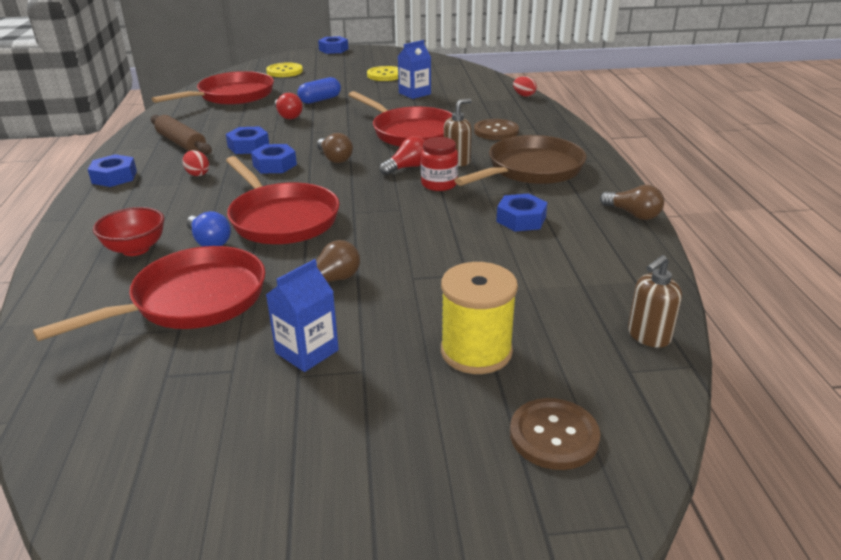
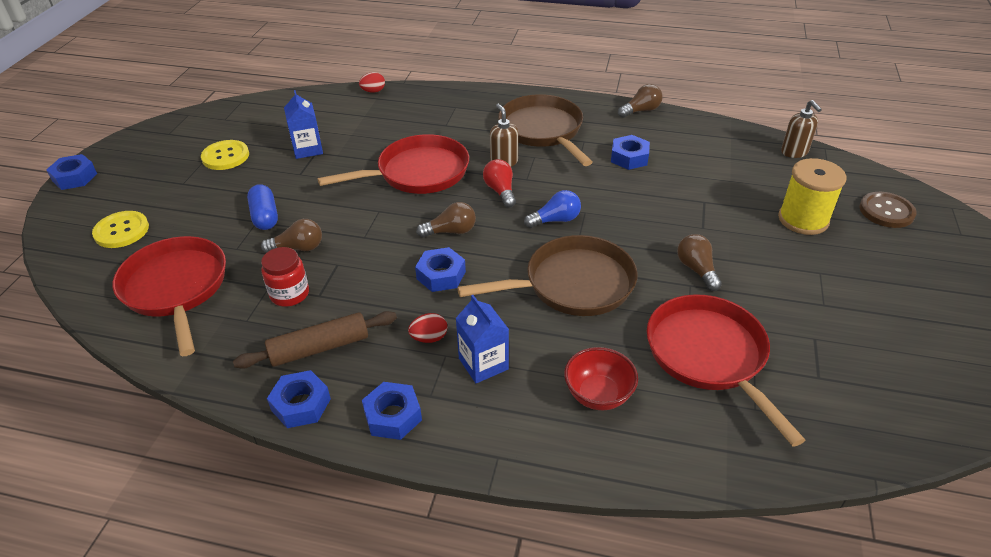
camera: 70 degrees left, 10 degrees up
blue light bulb [186,211,231,246] -> blue light bulb moved to [524,190,581,228]
blue nut [226,126,269,154] -> blue nut moved to [267,370,331,428]
red pan [226,156,339,244] -> brown pan [457,235,638,316]
blue carton [266,259,339,372] -> blue carton moved to [456,295,509,383]
red light bulb [275,93,303,119] -> brown light bulb [261,219,322,253]
red jar [421,137,458,191] -> red jar moved to [261,247,309,307]
brown button [474,119,519,140] -> none

